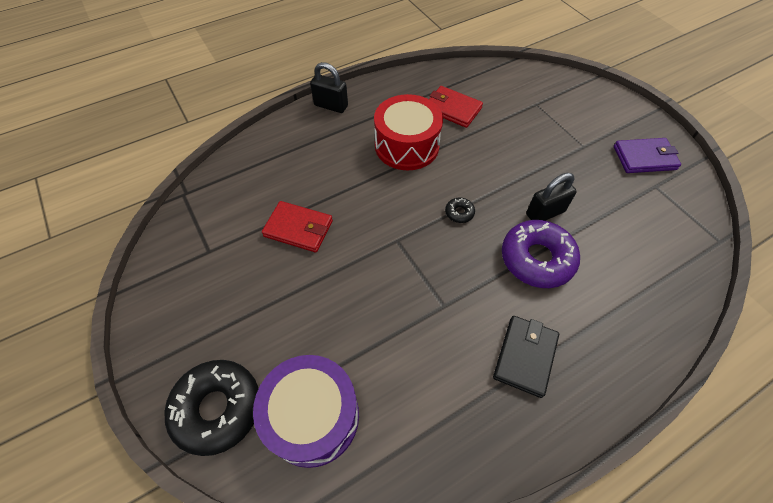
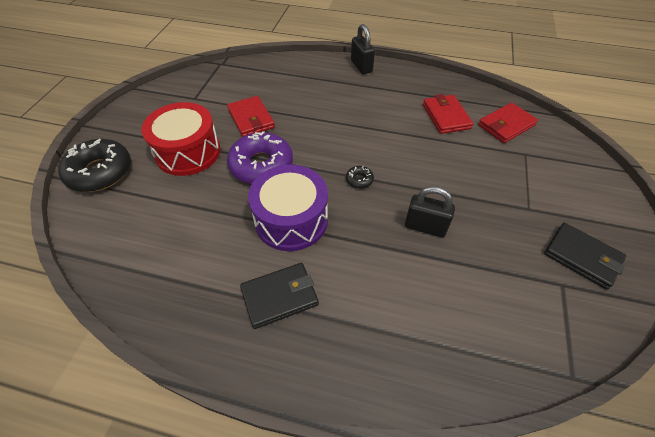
camera: 45 degrees right, 5 degrees down
purple drum [253,355,359,468] -> purple drum moved to [248,165,328,251]
red drum [374,94,443,170] -> red drum moved to [142,102,220,176]
purple donut [502,220,580,288] -> purple donut moved to [227,131,293,184]
purple wallet [614,138,681,173] -> black wallet [544,223,626,289]
none -> red wallet [478,103,538,143]

